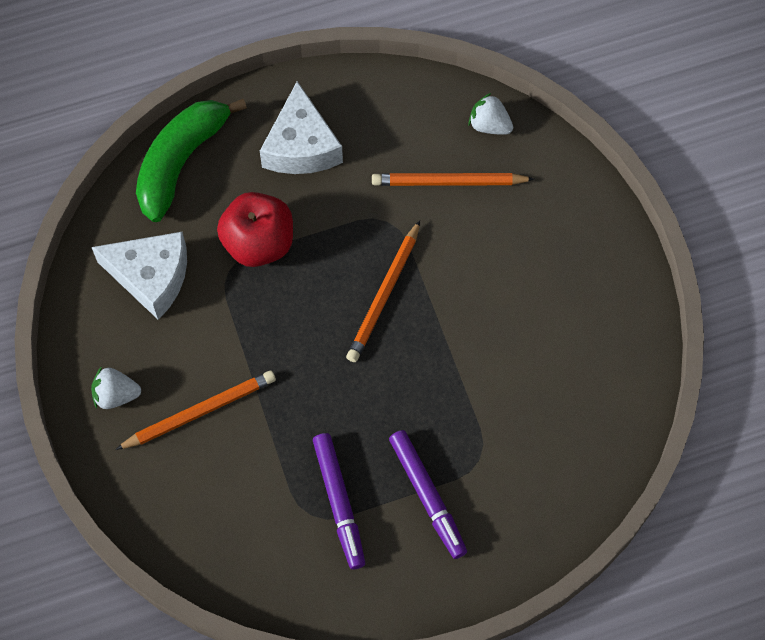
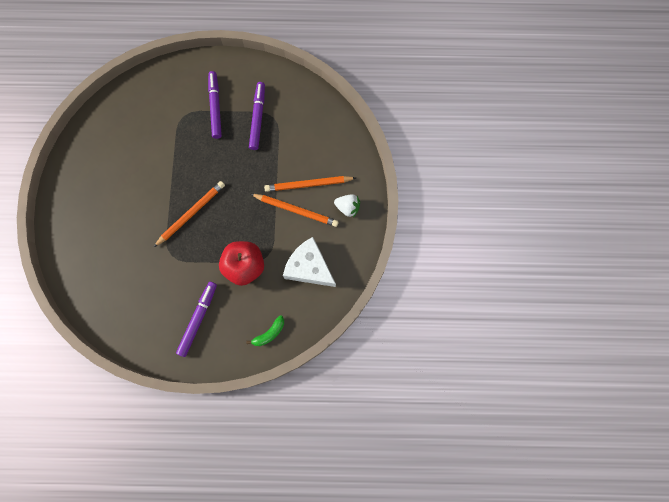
camera: 160 degrees left, 10 degrees up
green banana [136,99,247,222] -> green banana [246,315,284,346], size x0.46
white cheese [260,81,343,174] -> purple marker [176,282,217,357]
orange pencil [372,173,534,186] -> orange pencil moved to [251,194,339,227]
white strawberry [468,93,513,135] -> none

